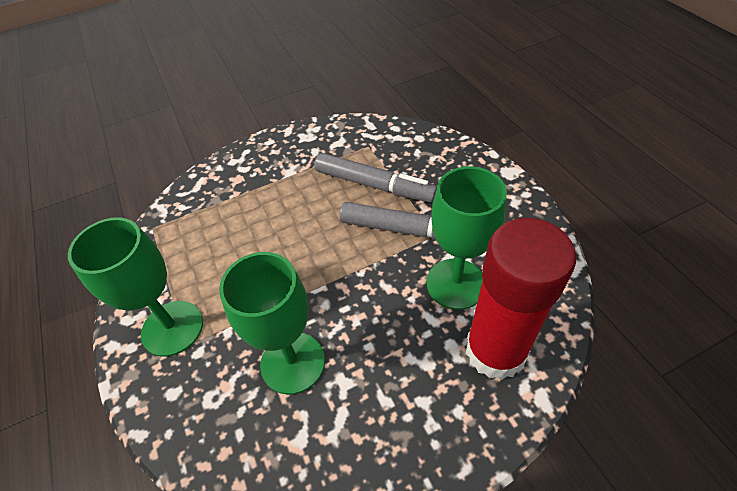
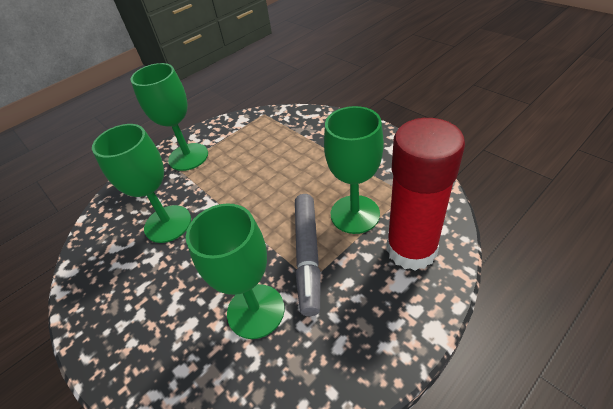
camera: 75 degrees right, 5 degrees down
grey marker [314,153,437,203] -> green goblet [324,106,384,234]
red glue stick [466,218,576,380] -> red glue stick moved to [386,118,465,271]

